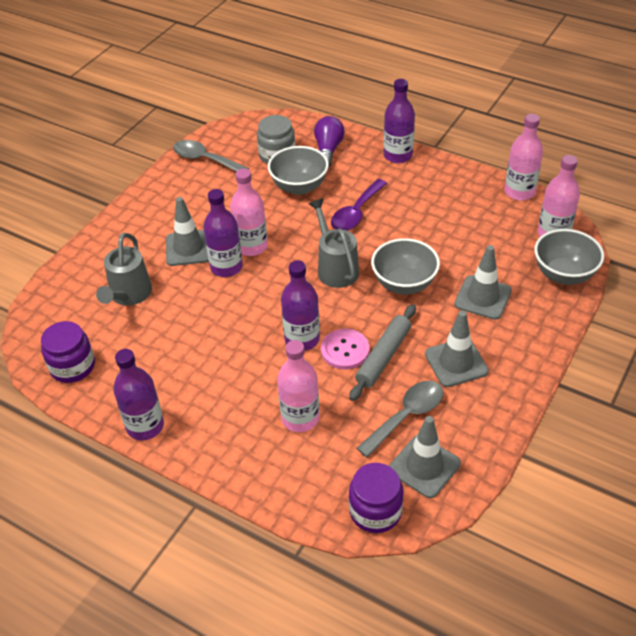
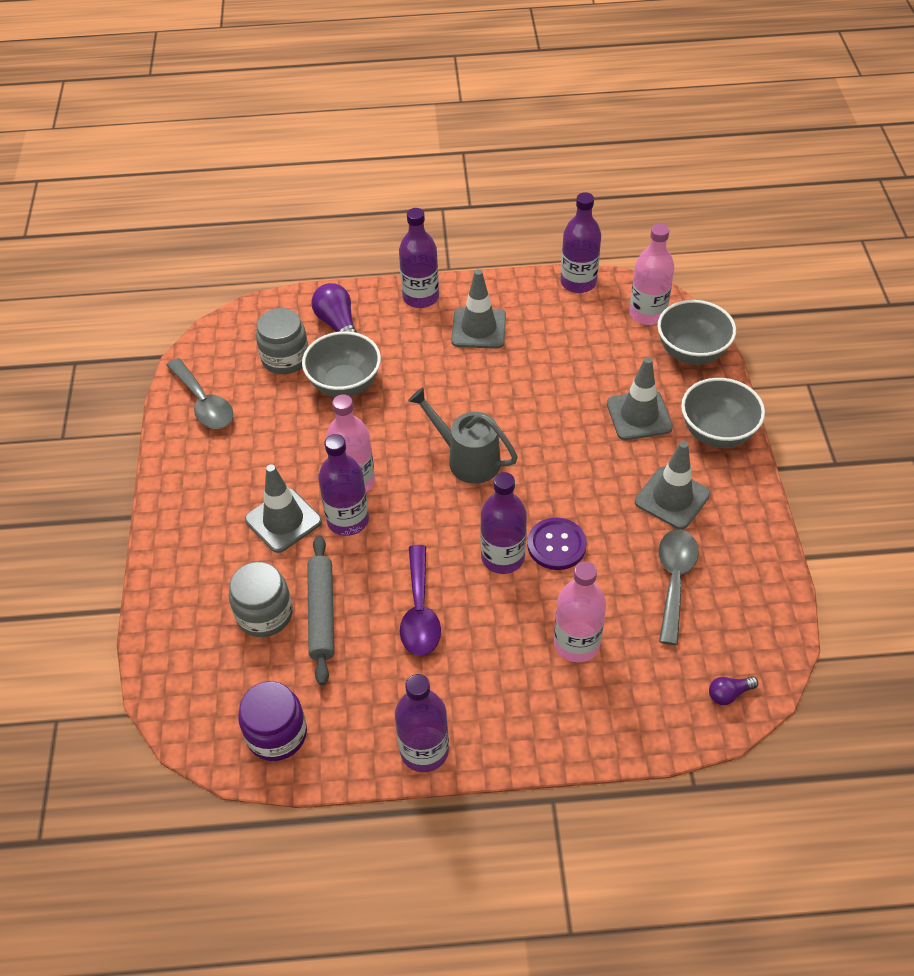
camera: 35 degrees left, 5 degrees up
grey watering can [96,233,152,305] -> grey jar [229,562,293,637]
grey spoon [173,140,250,171] -> grey spoon turned 120 degrees counterclockwise [166,358,233,429]
pink button [321,329,369,369] -> purple button [527,518,587,570]
purple spoon [331,179,387,231] -> purple spoon moved to [400,545,441,656]
grey rolling pin [349,304,416,401] -> grey rolling pin moved to [307,535,335,685]
purple jar [349,463,404,533] -> purple light bulb [709,676,758,705]
grey bowl [371,238,440,295] -> grey bowl moved to [681,378,765,448]
grey traffic cone [389,416,461,498] -> grey traffic cone moved to [451,269,506,349]
pink bottle [505,114,543,201] -> purple bottle [560,192,601,293]

